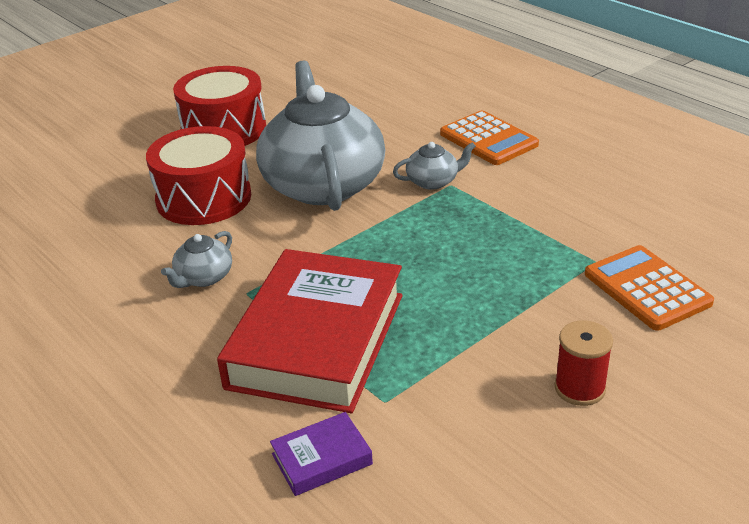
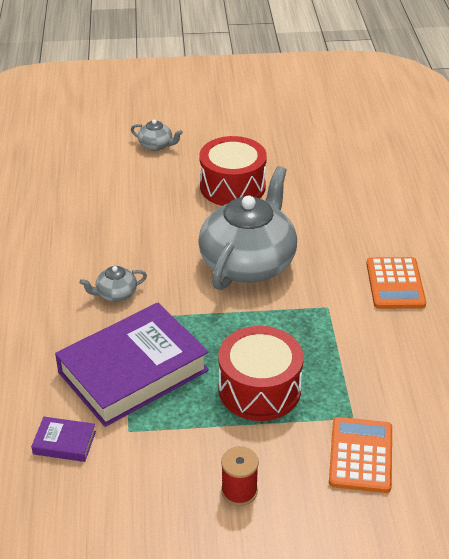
camera: 35 degrees right, 5 degrees up
red drum [146,126,251,225] -> red drum moved to [218,326,303,421]
red book [217,249,403,413] -> purple book [55,303,209,427]
grey teapot [393,142,476,190] -> grey teapot moved to [131,119,183,151]

